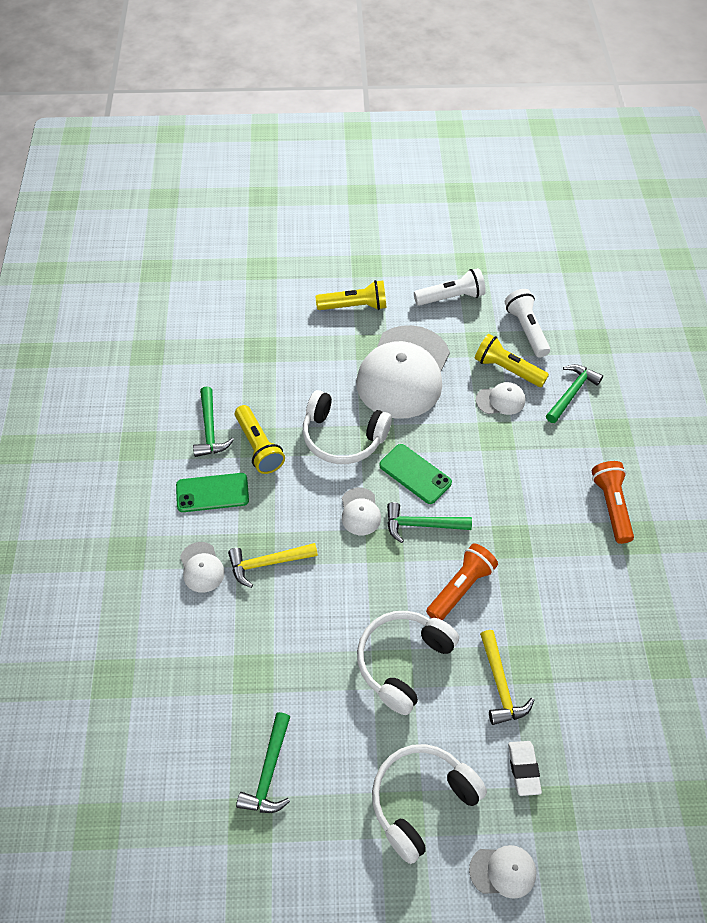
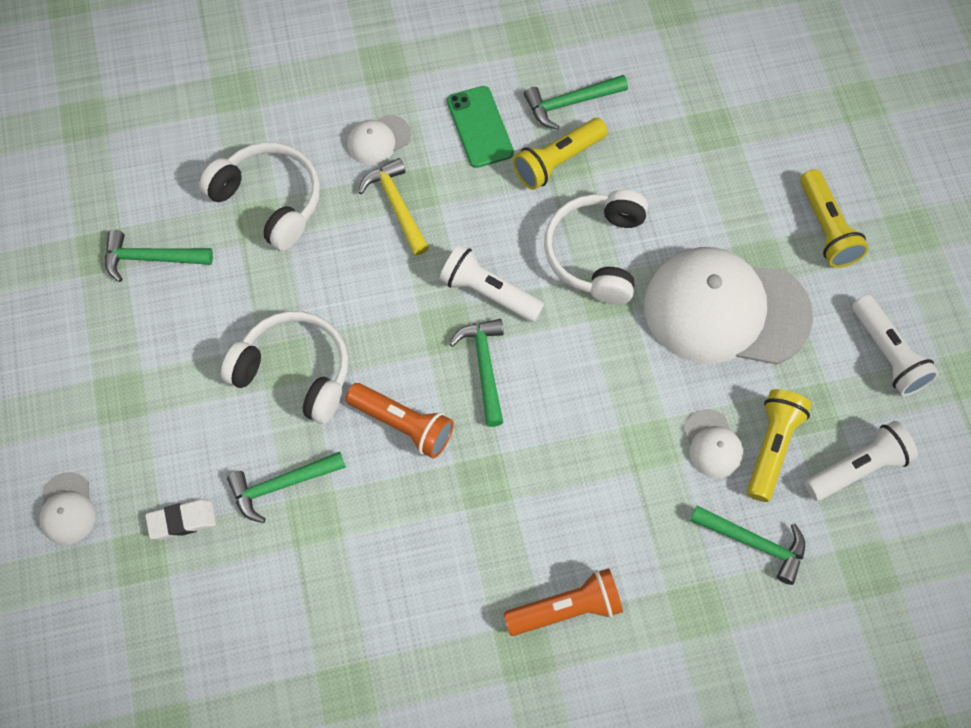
camera: 80 degrees right, 10 degrees up
white cap [342,488,381,535] -> white flashlight [439,245,544,322]
white headphones [372,744,487,864] -> white headphones moved to [199,143,320,251]
green phone [379,444,452,504] -> none
yellow hammer [480,630,534,725] -> green hammer [227,452,346,523]

